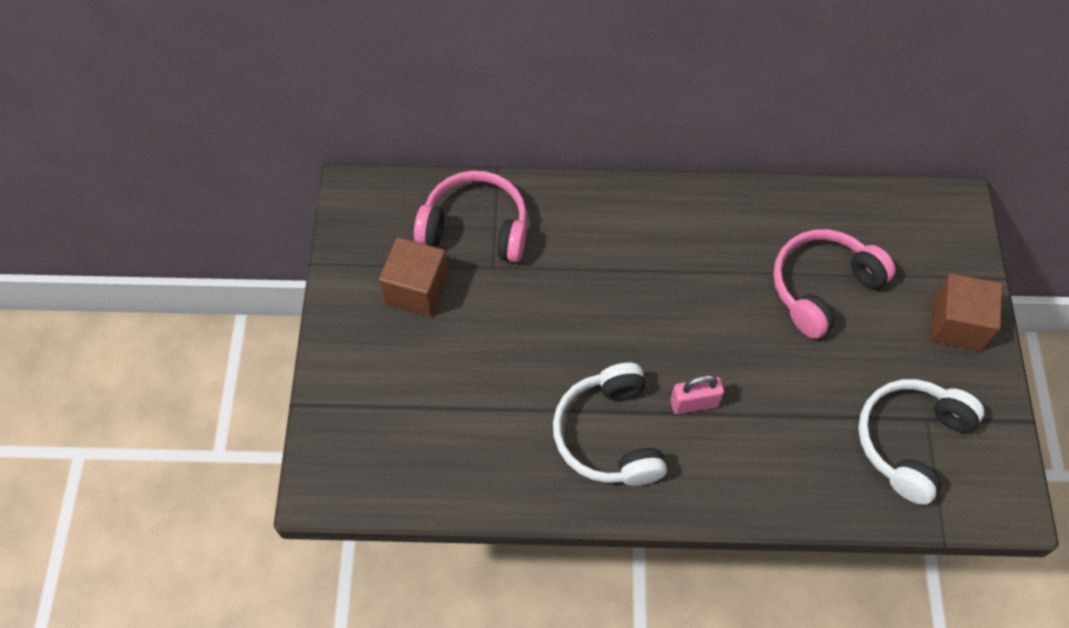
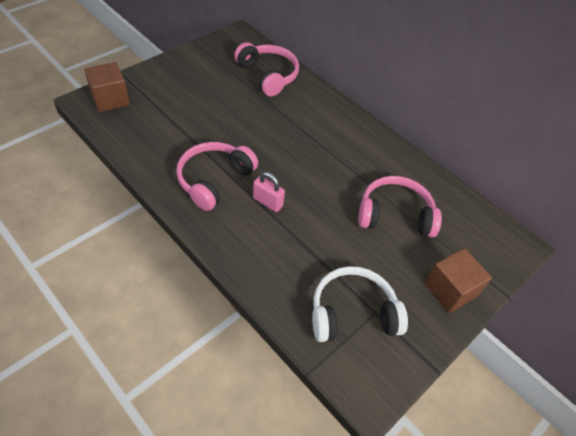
camera: 40 degrees right, 10 degrees down
brown cube [379,237,449,316] -> brown cube moved to [84,62,130,112]
white headphones [553,363,667,486] -> pink headphones [176,142,258,211]

